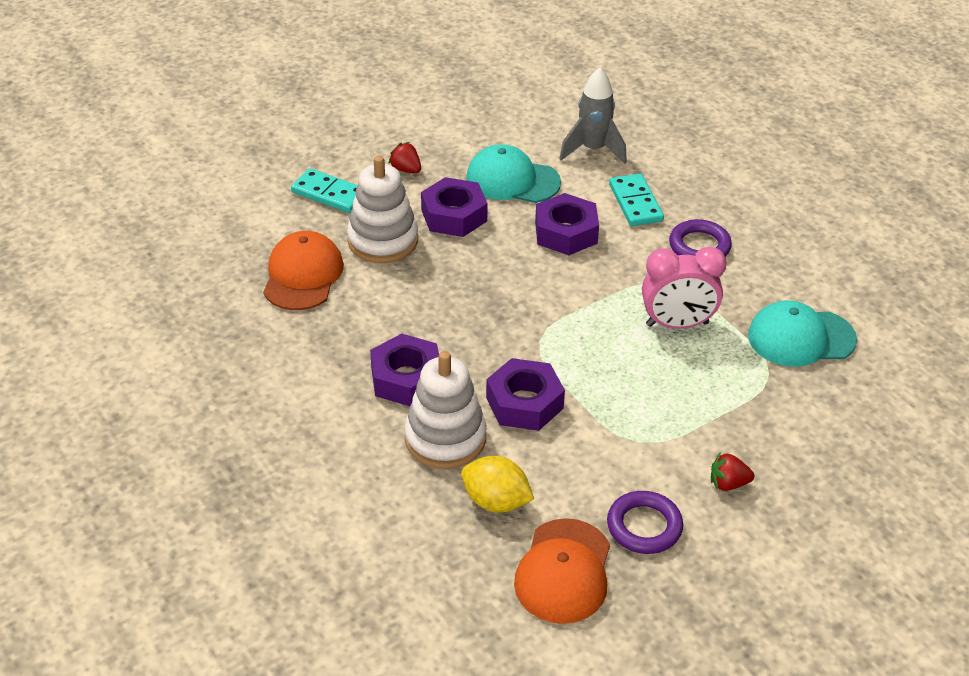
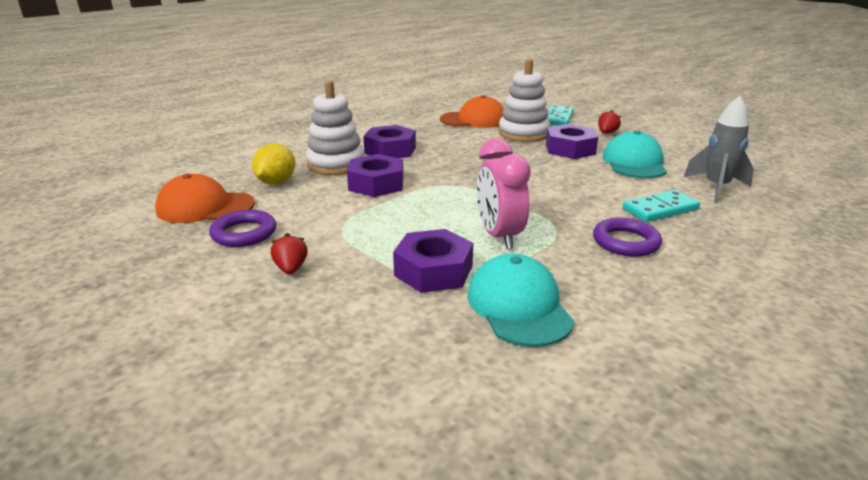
camera: 80 degrees right, 15 degrees down
purple nut [535,193,599,255] -> purple nut moved to [393,229,473,293]

